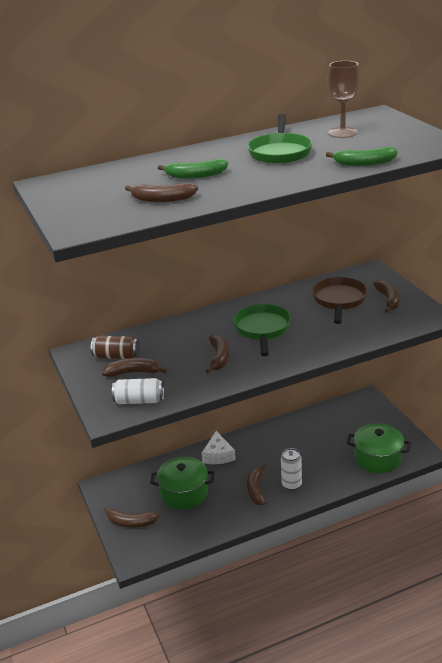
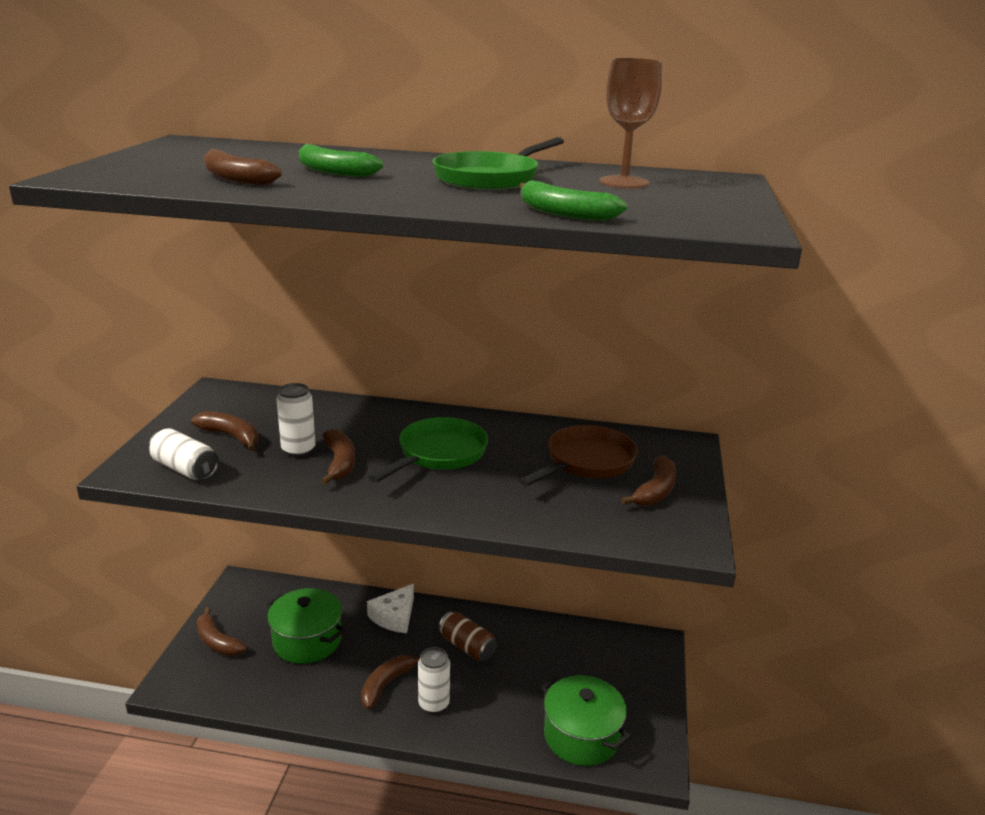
camera: 30 degrees right, 5 degrees down
brown can [91,336,140,359] -> brown can moved to [438,611,497,661]
brown banana [206,334,229,374] -> brown banana turned 45 degrees counterclockwise [321,429,355,485]
none -> white can [277,383,315,457]

